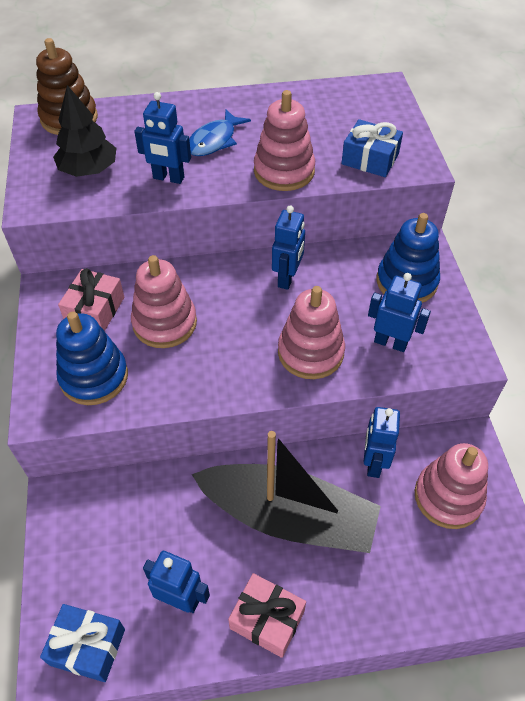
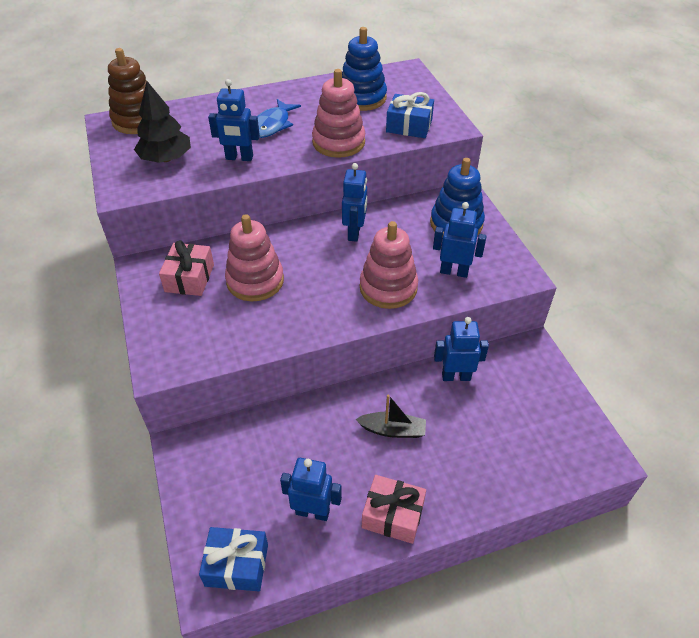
camera: 10 degrees left, 5 degrees down
blue stacking toy [56,311,128,405] -> blue stacking toy moved to [342,27,387,111]
black boat [192,431,381,553] -> black boat [356,395,426,438], size x0.42
blue robot [364,407,400,478] -> blue robot turned 90 degrees clockwise [434,317,489,381]
pink stacking toy [415,443,488,529] -> none

